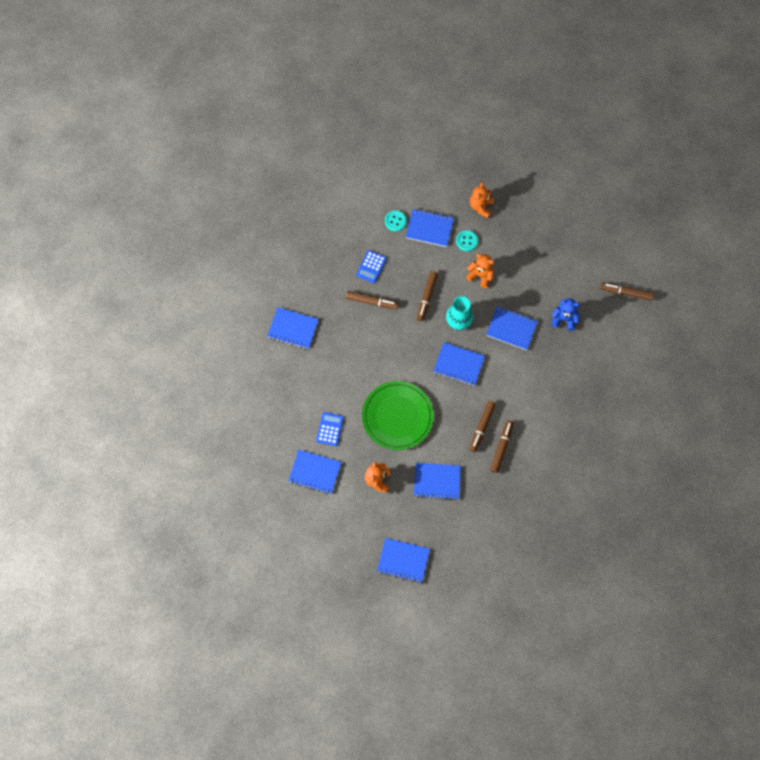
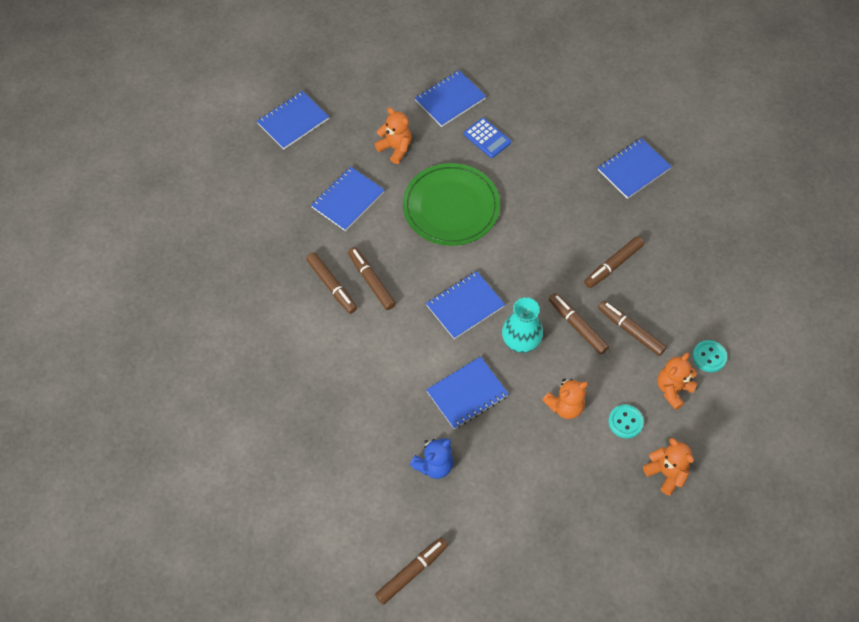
camera: 125 degrees right, 10 degrees down
blue calculator [356,250,387,283] -> none
blue notebook [406,209,454,247] -> orange teddy bear [657,353,698,410]
none -> brown marker [598,301,667,356]

